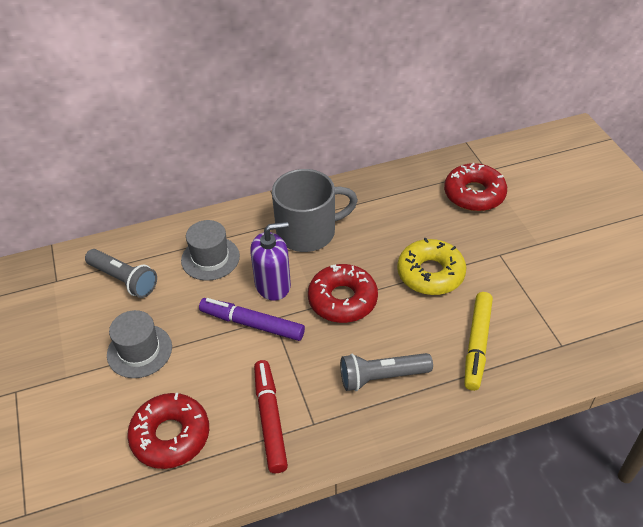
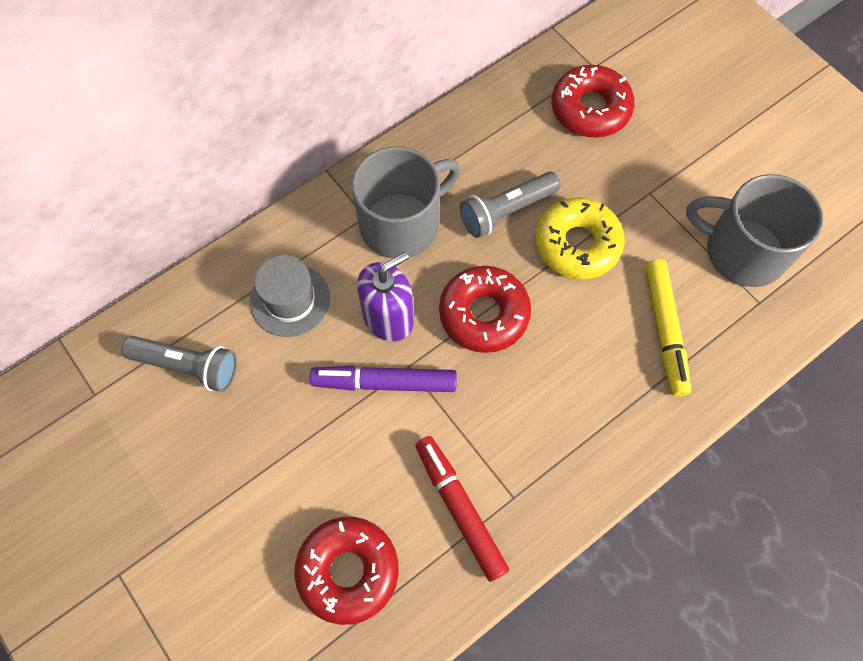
camera: 20 degrees left, 20 degrees up
grey hat [107,310,172,378] -> none
grey flashlight [340,353,433,391] -> grey flashlight moved to [460,171,561,238]
none -> grey mug [686,174,824,287]

